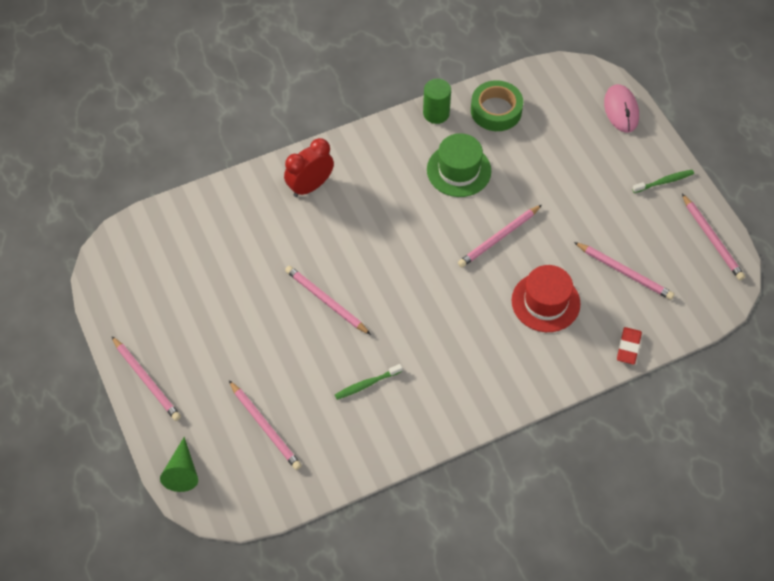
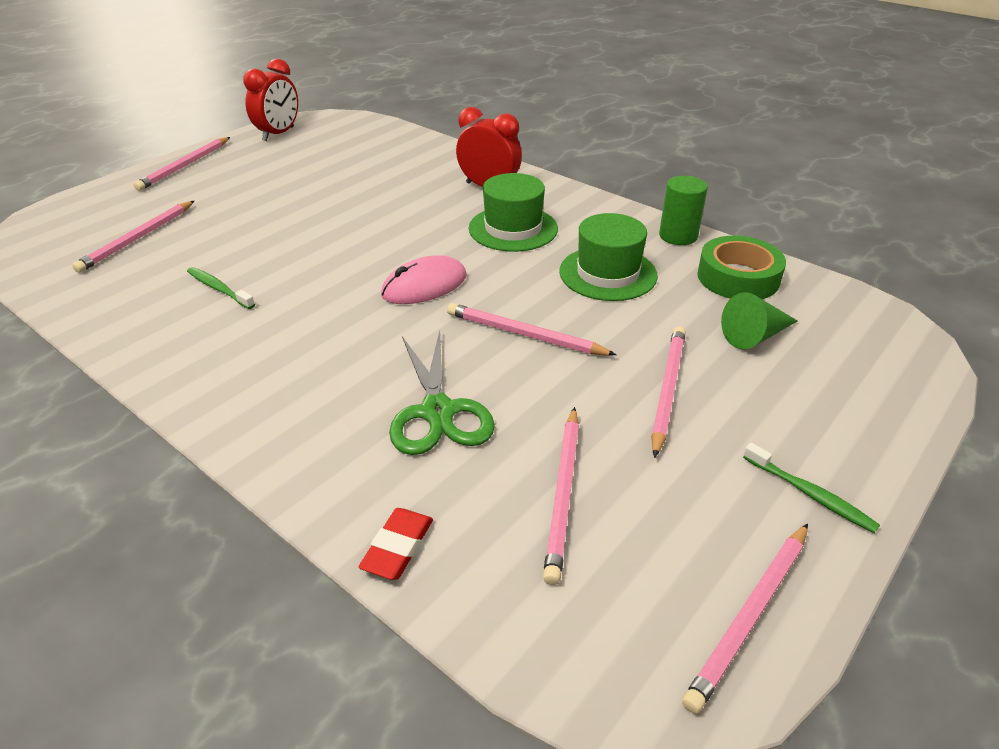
camera: 65 degrees right, 20 degrees down
green cone [160,437,198,492] -> green cone moved to [721,292,798,350]
pink pencil [285,266,371,335] -> pink pencil moved to [651,326,686,458]
red hat [512,265,581,332] -> green scissors [389,330,495,455]
pink mouse [604,84,639,133] -> pink mouse moved to [381,256,467,304]
red eraser [617,327,642,365] -> red eraser turned 60 degrees counterclockwise [359,508,433,580]
none -> red clock [243,59,298,141]
none -> green hat [469,173,558,252]

